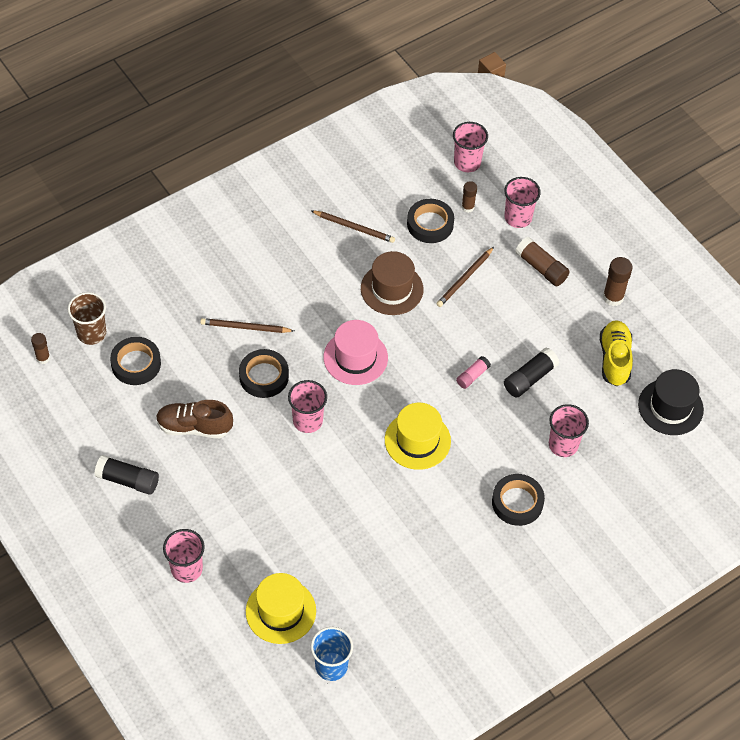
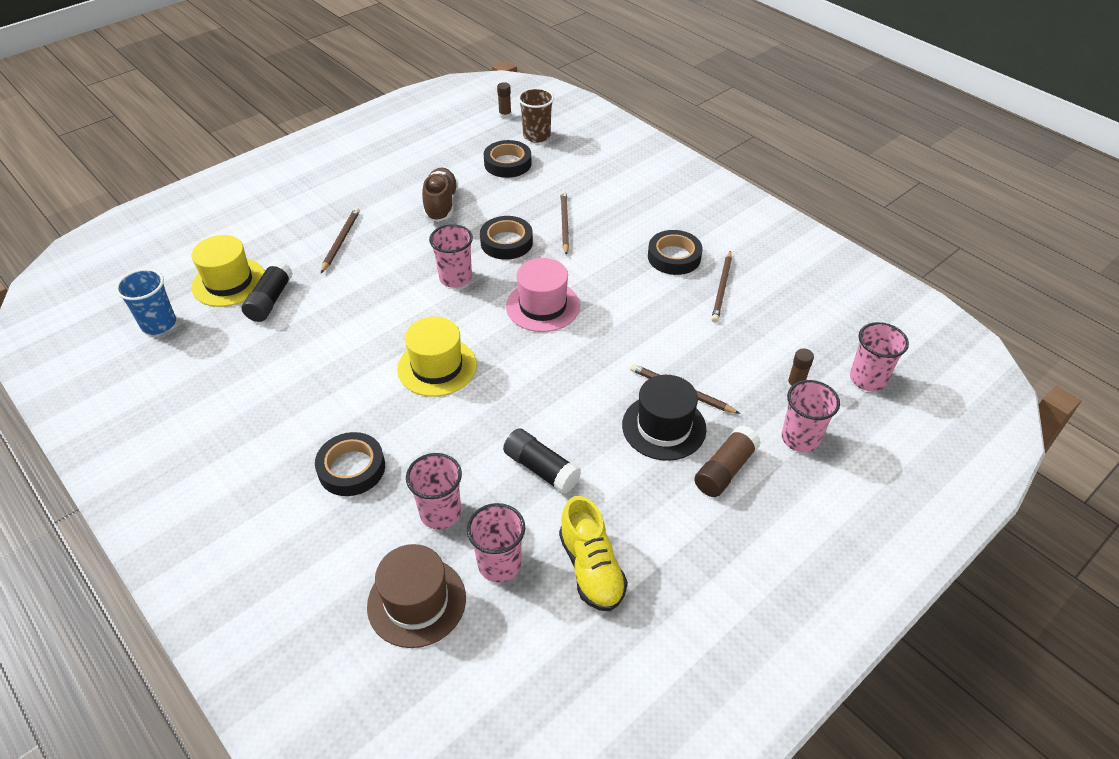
camera: 85 degrees right, 10 degrees down
black glue stick [94,455,159,495] -> black glue stick moved to [242,260,293,322]
pink cup [163,529,205,583] -> pink cup moved to [467,503,525,582]
brown hat [361,251,424,315] -> brown hat moved to [367,544,466,648]
black tape [407,199,454,243] -> black tape moved to [648,230,703,275]
pink glue stick [456,356,491,389] -> none
yellow shoe [600,320,633,386] -> yellow shoe turned 75 degrees clockwise [559,496,628,611]
brown glue stick [603,257,632,306] -> none
black hat [638,369,704,435] -> black hat moved to [622,375,706,461]
none -> brown pencil [321,207,360,273]

